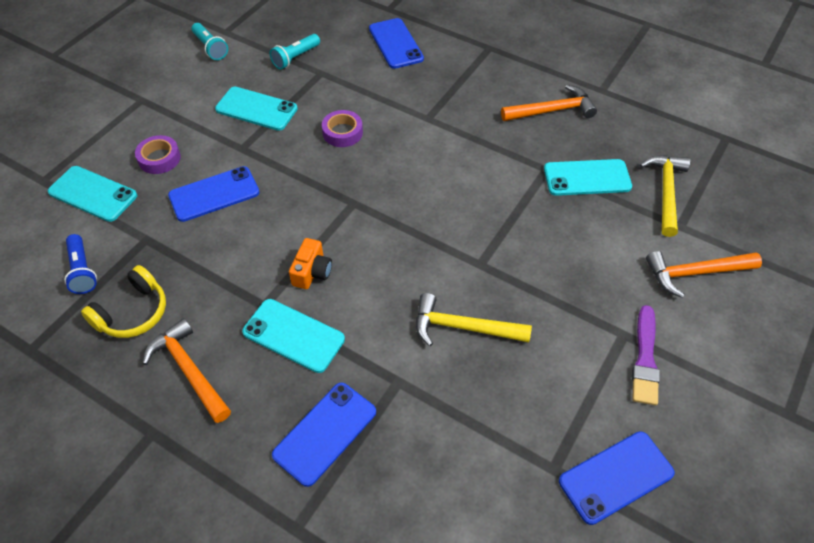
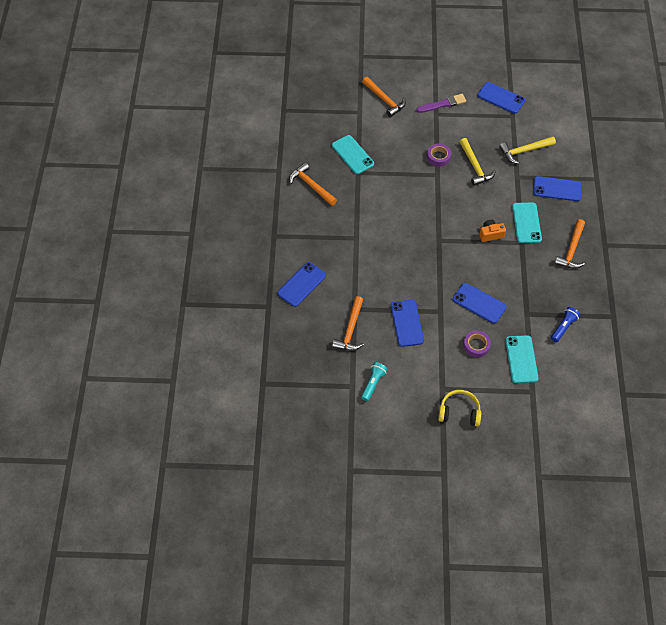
camera: 120 degrees left, 5 degrees up
yellow headphones [81,265,166,338] -> yellow headphones moved to [438,390,481,427]
turquoise phone [215,87,298,131] -> blue phone [391,300,424,347]
turquoise flashlight [270,34,320,70] -> orange hammer [332,296,364,351]
purple tape [322,110,363,147] -> purple tape moved to [427,144,451,167]
yellow hammer [640,155,690,237] -> yellow hammer moved to [499,136,556,164]

